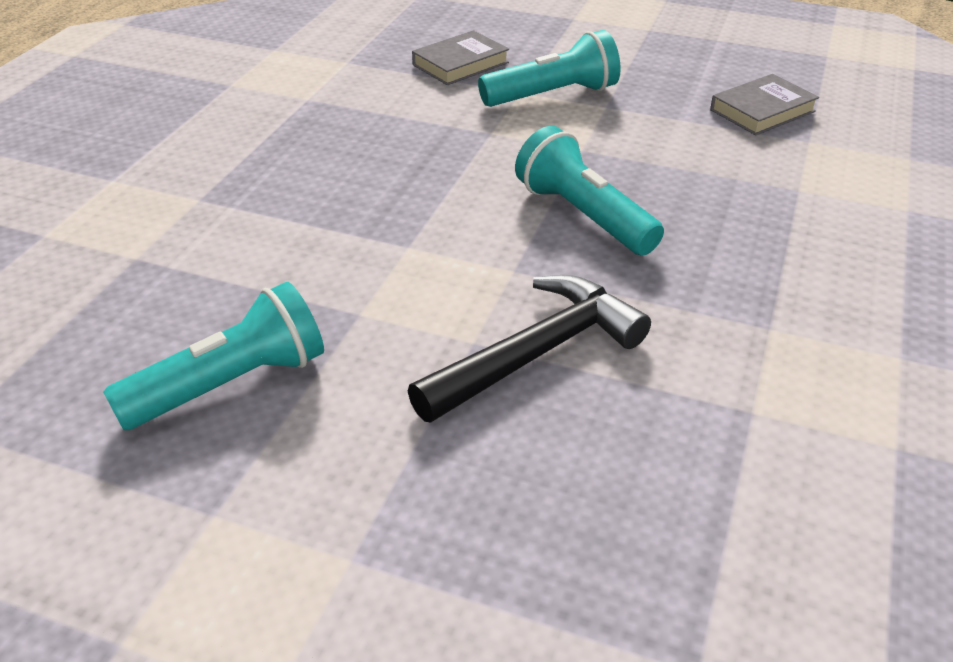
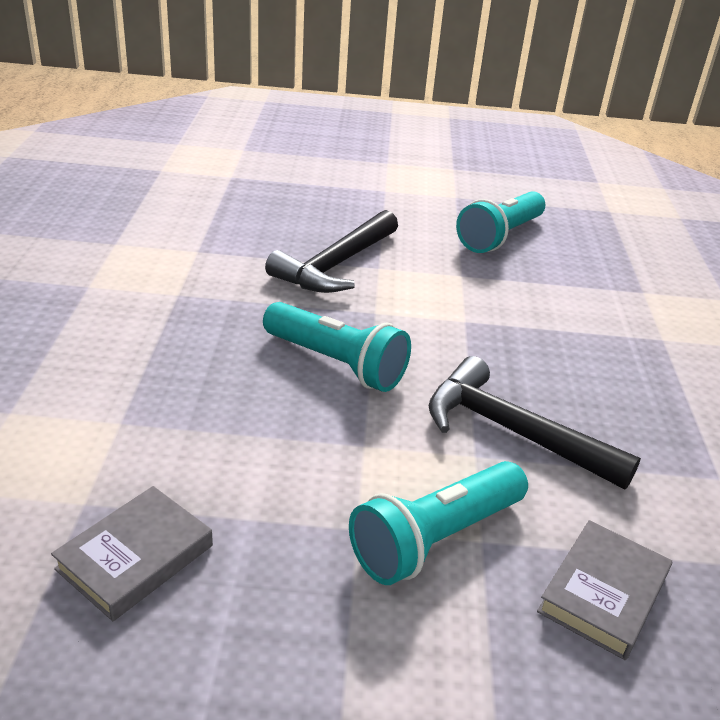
camera: 160 degrees right, 5 degrees down
none -> black hammer [429,356,641,490]

